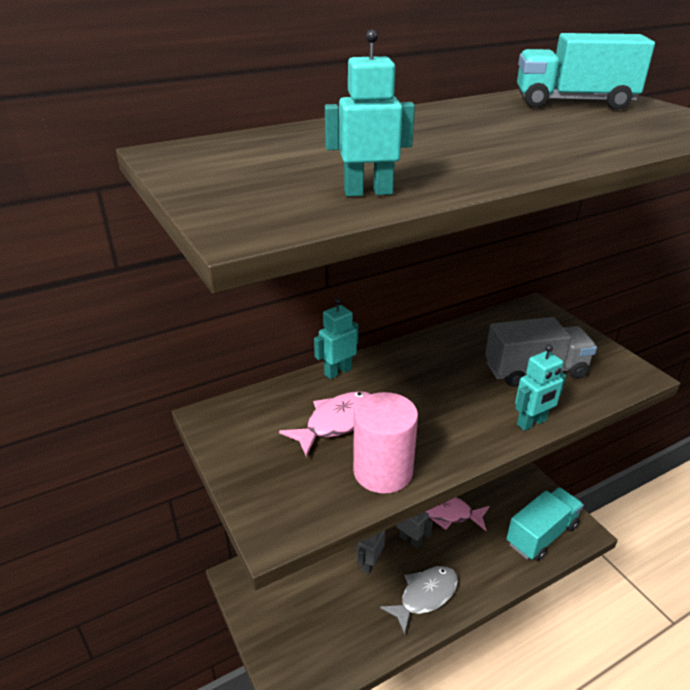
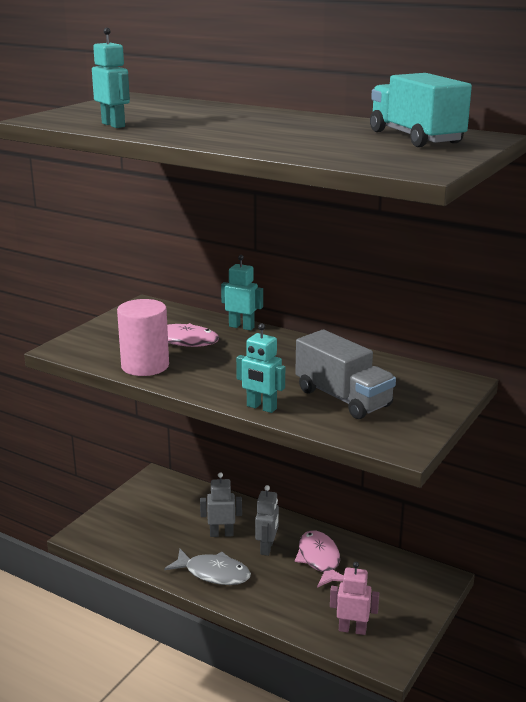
camera: 60 degrees right, 10 degrees down
turquoise truck [507,487,584,561] -> pink robot [330,562,379,635]

